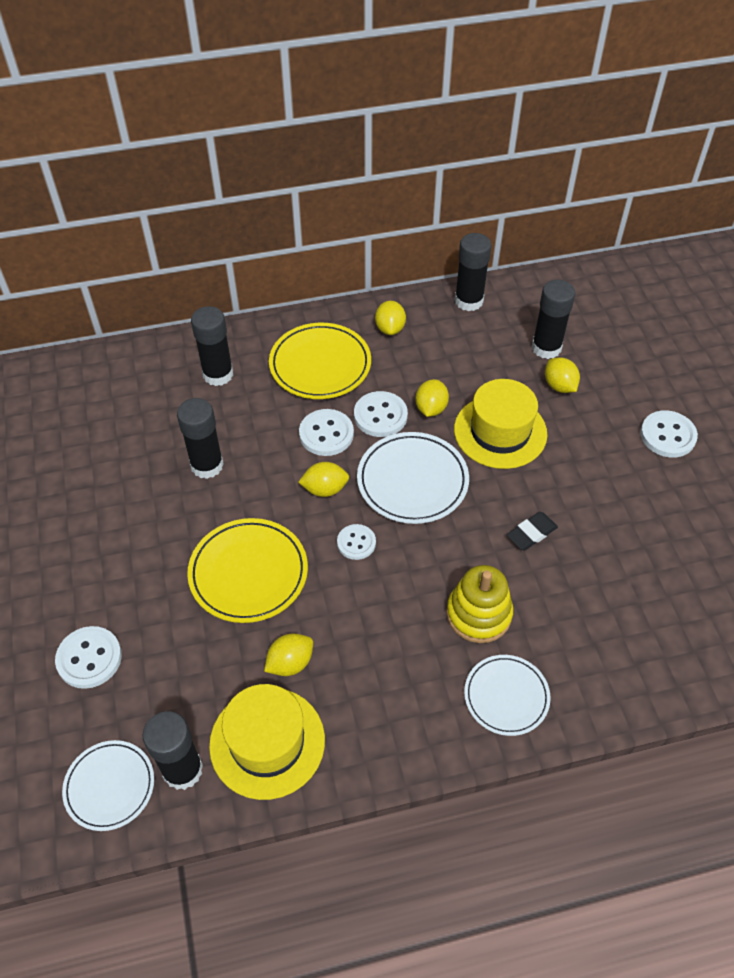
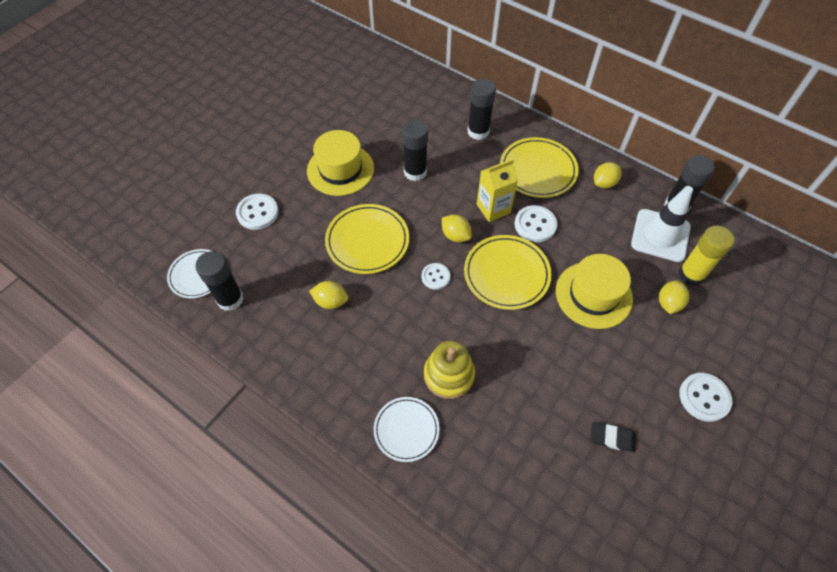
camera: 50 degrees right, 5 degrees up
yellow hat [209,684,325,800] -> yellow hat moved to [307,130,374,196]
white button [299,409,354,456] -> yellow carton [477,159,518,222]
white plate [357,432,469,524] -> yellow plate [464,235,552,310]
yellow lemon [415,379,449,417] -> none
black eraser [506,512,558,551] -> black eraser moved to [591,422,636,452]
black glue stick [532,280,576,359] -> yellow glue stick [678,226,735,286]
none -> white traffic cone [631,186,693,262]

